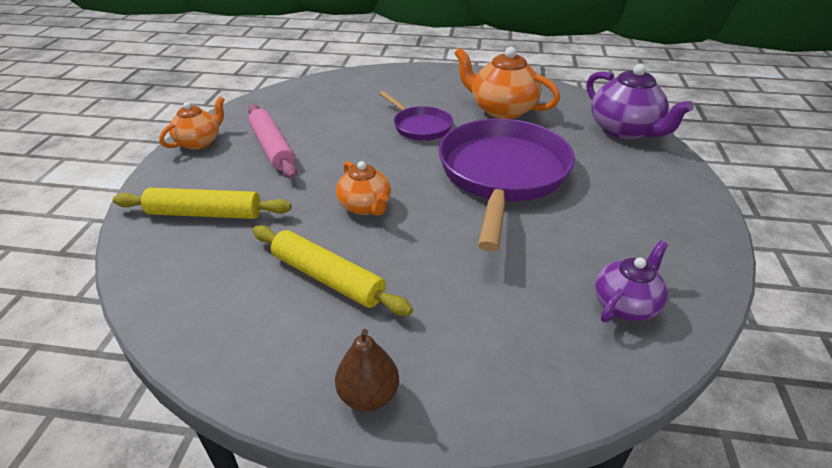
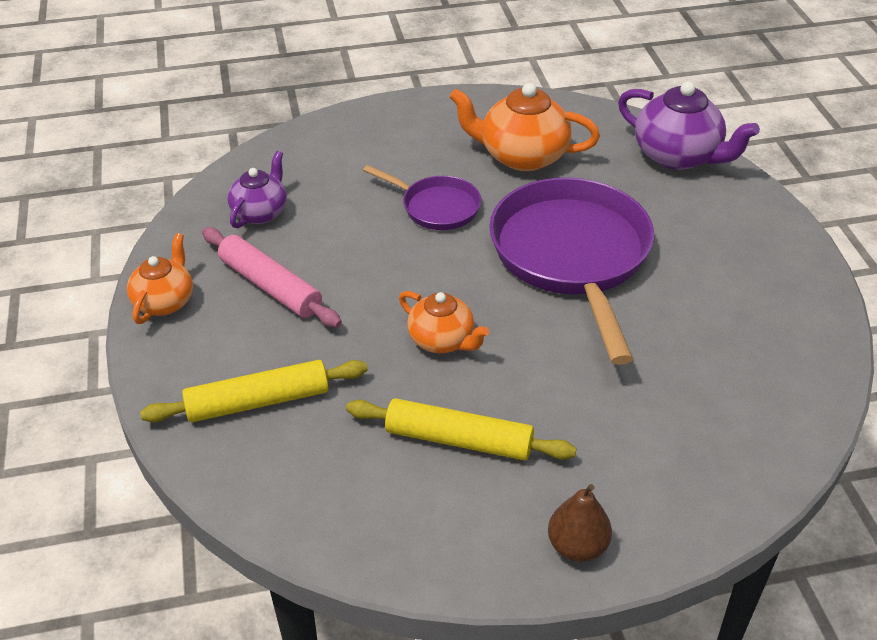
camera: 20 degrees left, 5 degrees up
purple teapot [595,241,668,323] -> purple teapot moved to [227,151,287,228]

